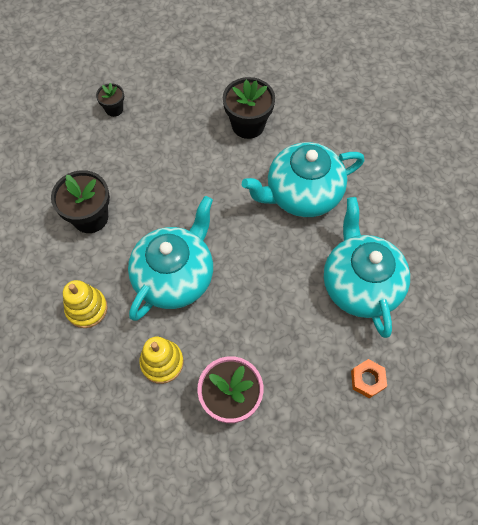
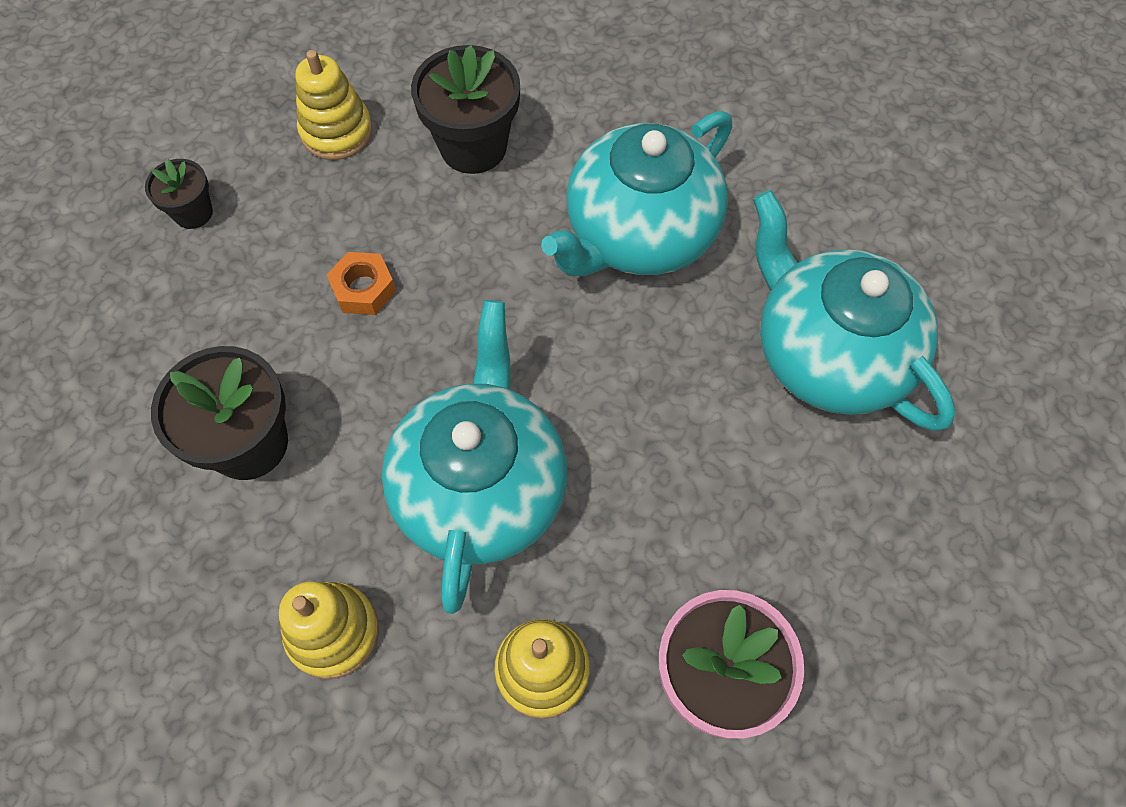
camera: 25 degrees left, 0 degrees up
orange nut [351,359,387,398] -> orange nut moved to [327,252,396,315]
none -> yellow stacking toy [296,50,372,160]

